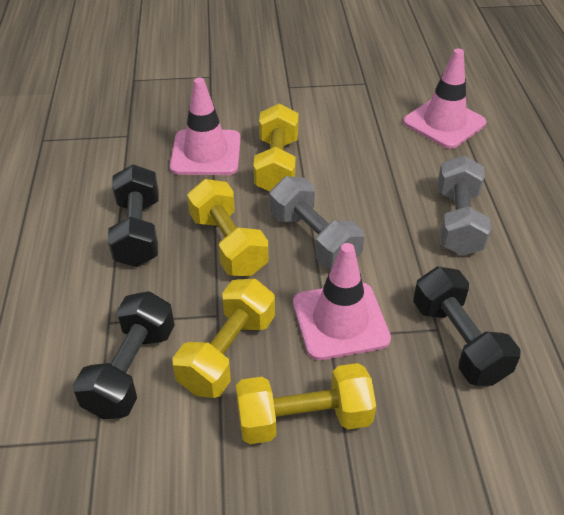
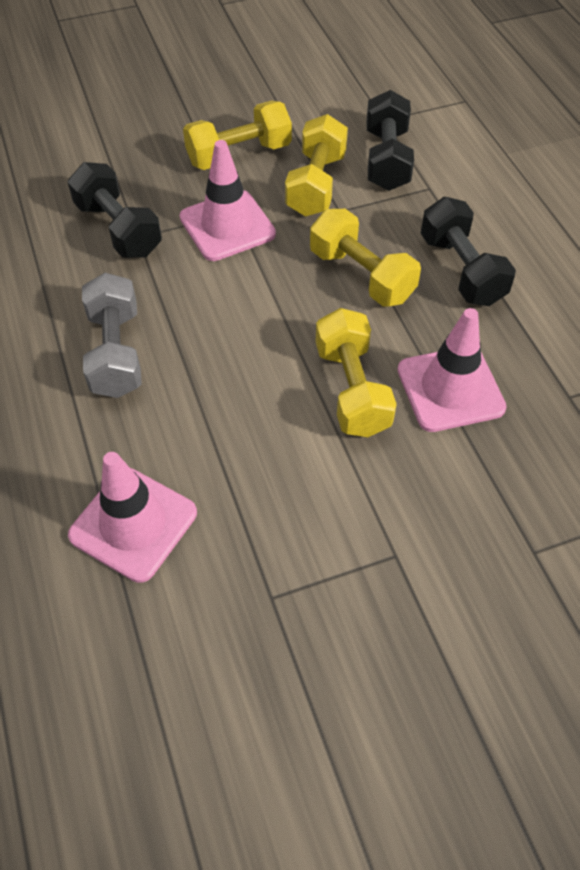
camera: 165 degrees right, 10 degrees up
grey dumbbell [270,176,364,268] -> none

